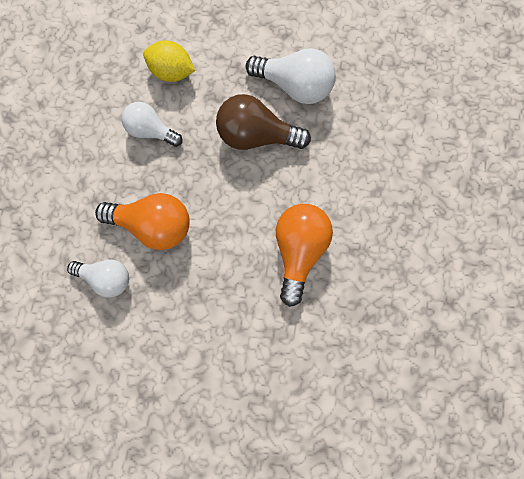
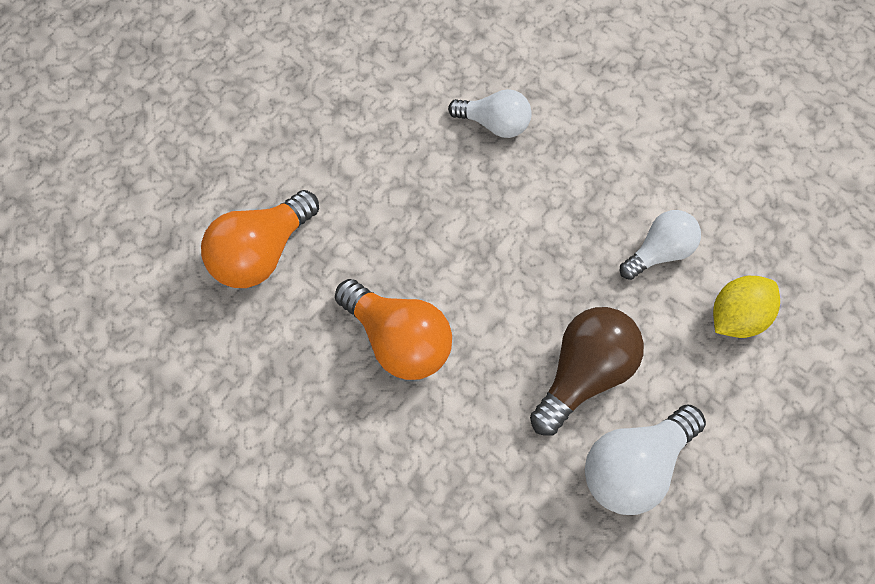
camera: 120 degrees right, 10 degrees down
white light bulb [67,260,129,298] -> white light bulb turned 120 degrees counterclockwise [448,89,532,138]
orange light bulb [95,193,190,250] -> orange light bulb moved to [201,190,319,288]

